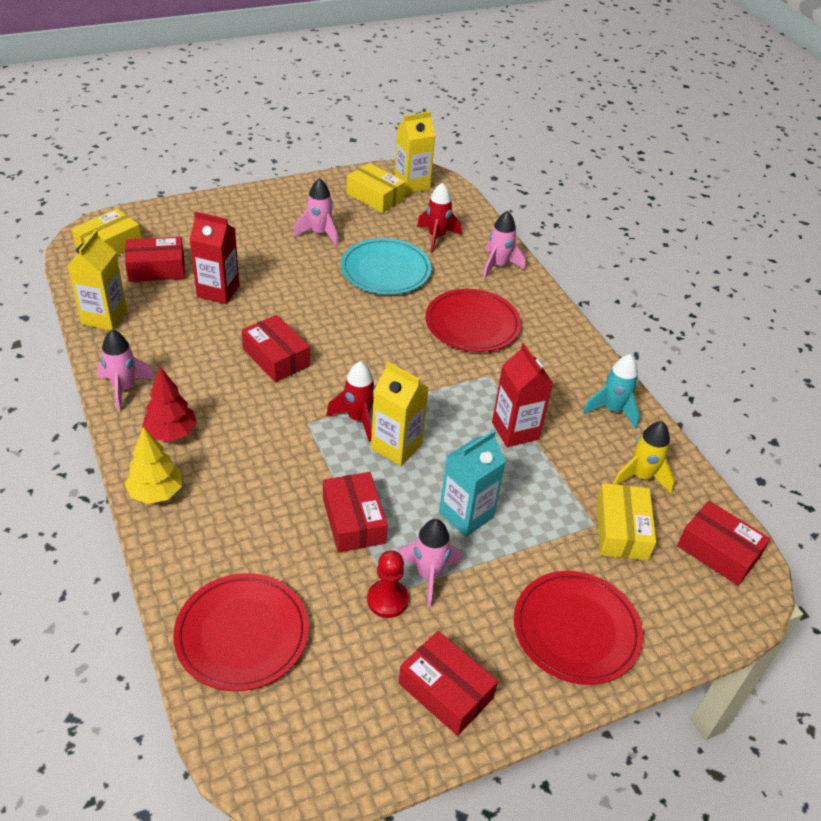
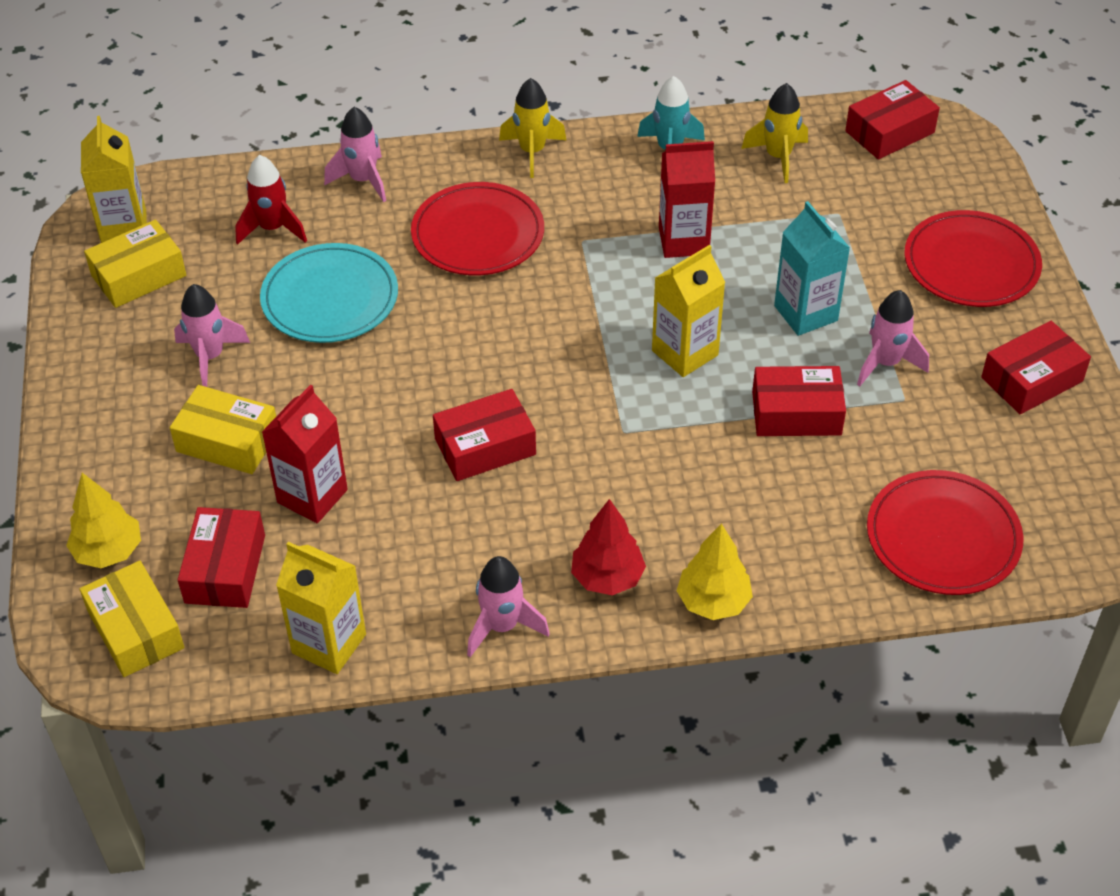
camera: 70 degrees left, 5 degrees up
red rocket [326,361,376,442] -> none
red pawn [367,550,409,618] -> none
yellow box [596,483,656,561] -> yellow box moved to [170,385,276,474]
none -> yellow tree [66,473,141,568]
none -> yellow rocket [499,78,566,178]

